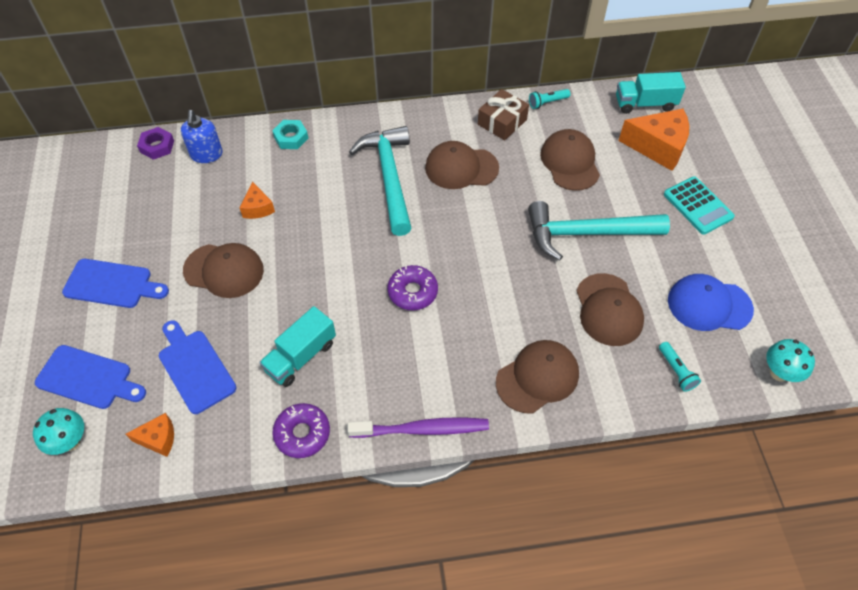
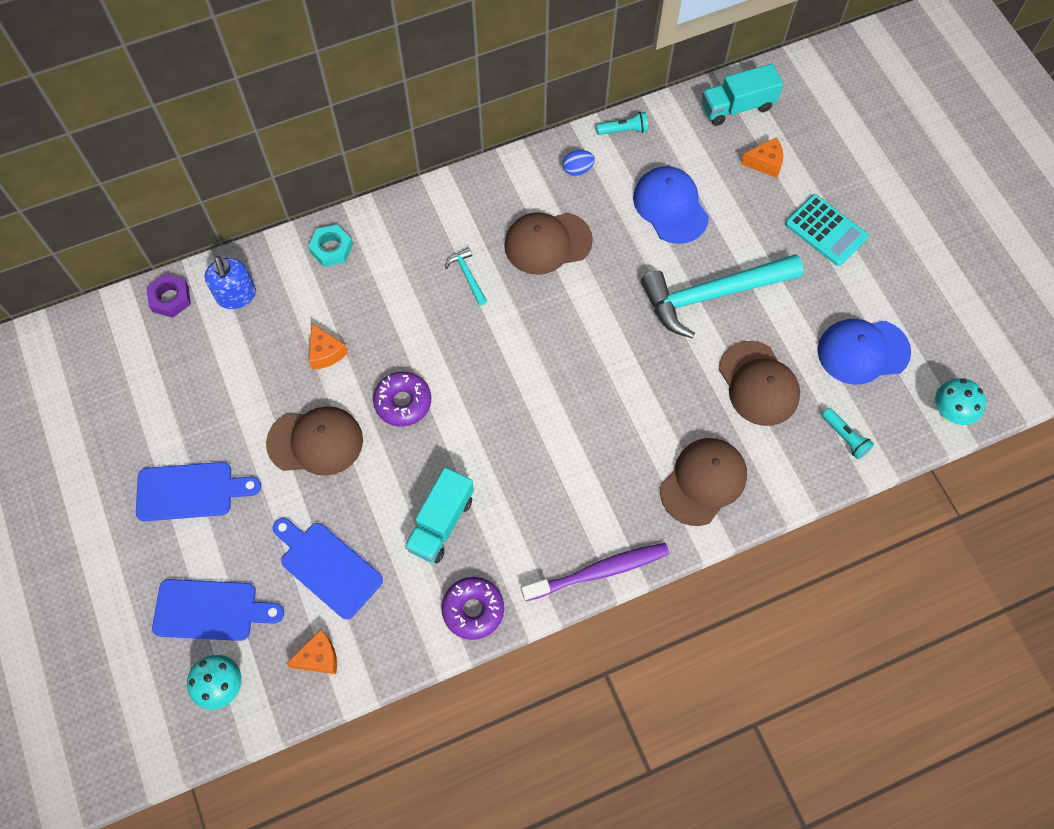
camera: 15 degrees left, 10 degrees up
turquoise hammer [349,126,411,236] -> turquoise hammer [445,247,487,306], size x0.41
purple donut [387,265,438,310] -> purple donut moved to [373,372,431,427]
brown gift [478,89,529,140] -> blue egg [563,150,595,176]
turquoise flashlight [529,89,570,109] -> turquoise flashlight turned 150 degrees counterclockwise [596,112,648,135]
brown cap [540,129,600,191] -> blue cap [633,166,709,244]
orange cheese [619,109,689,171] -> orange cheese [741,137,783,178], size x0.53

